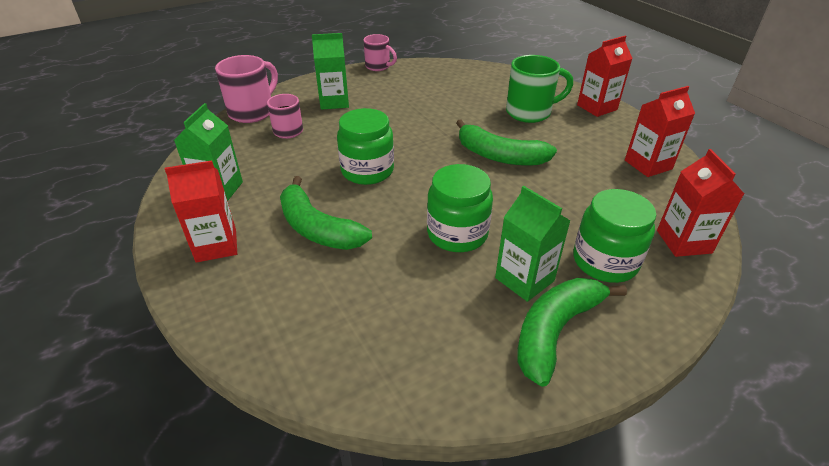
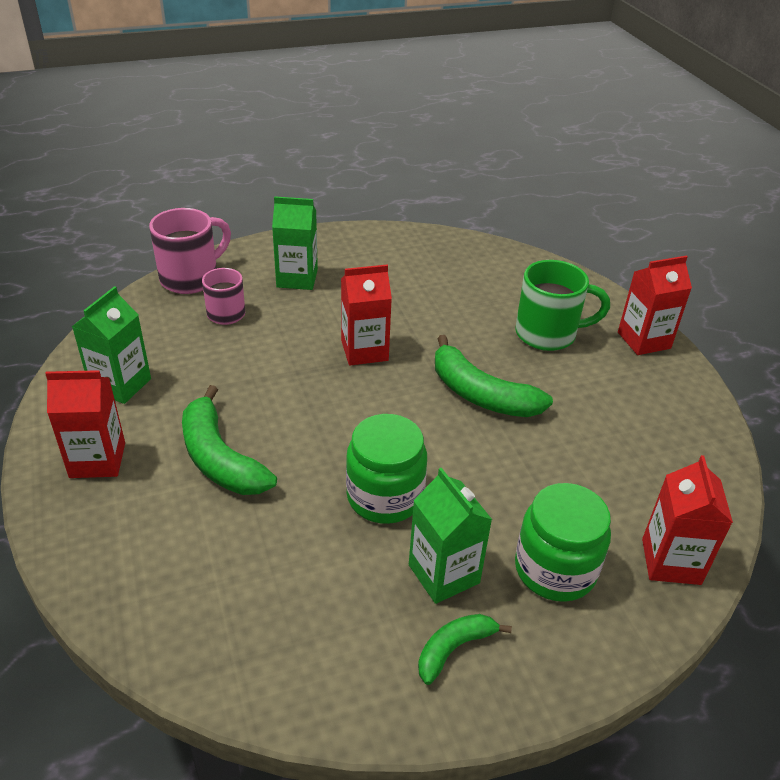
camera: 10 degrees right, 0 degrees up
green jar [337,108,394,185] -> none
pink mug [363,34,397,71] -> none
green banana [518,278,627,387] -> green banana [418,614,512,685], size x0.57
red carton [625,86,695,177] -> red carton moved to [341,264,392,366]

